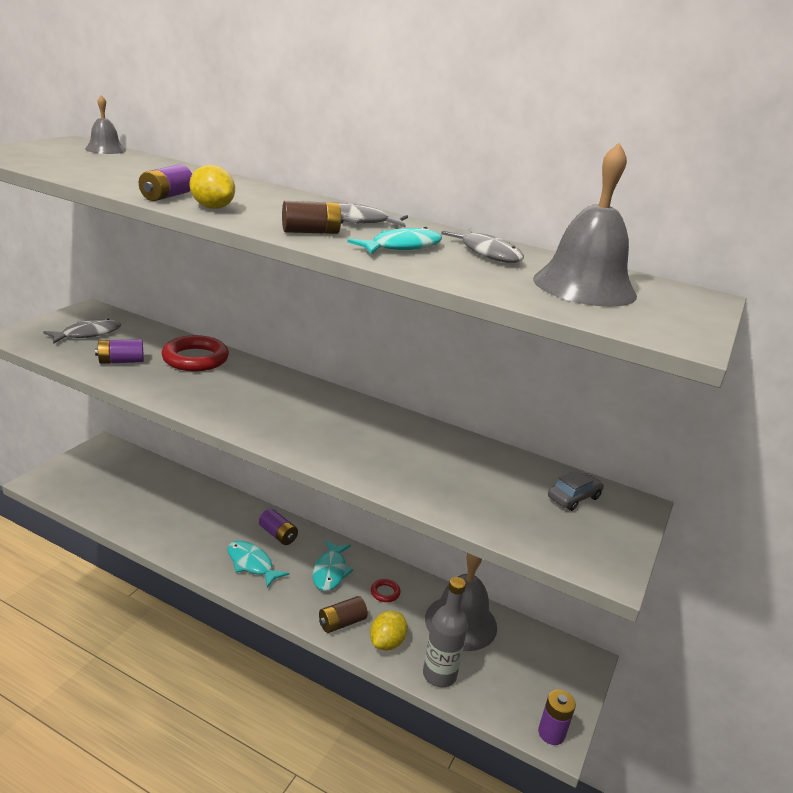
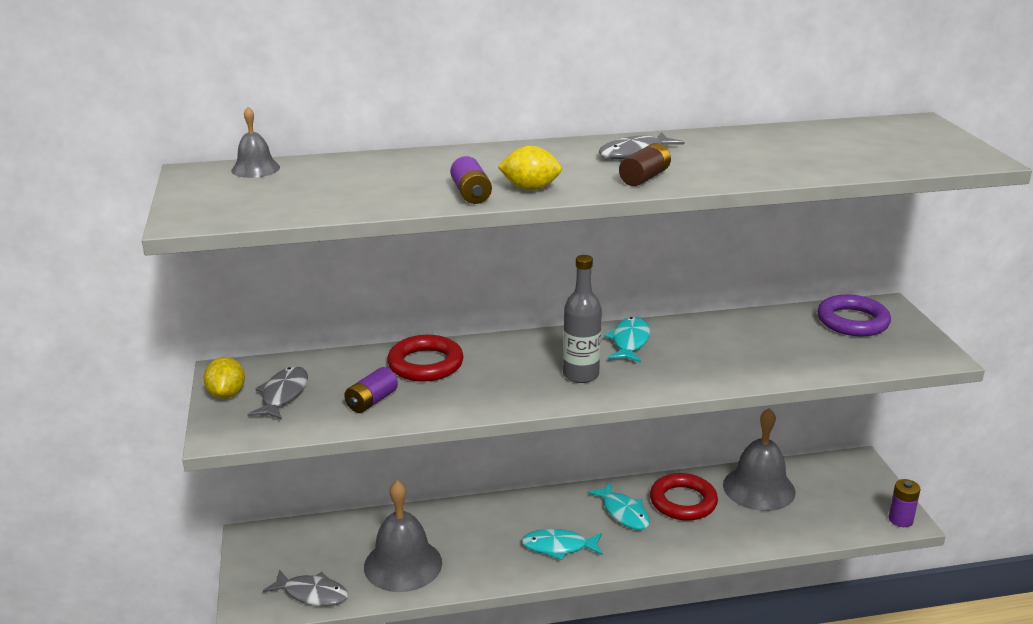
camera: 35 degrees left, 0 degrees up
purple battery [259,509,298,545] -> none
brown battery [319,596,368,633] -> none
turquoise fish [347,227,442,254] -> turquoise fish moved to [605,317,650,363]
yellow lemon [370,611,408,650] -> yellow lemon moved to [204,357,245,399]
red ring [371,579,401,602] -> red ring [650,473,718,521], size x2.18
grey bottle [423,577,468,688] -> grey bottle moved to [563,255,602,383]
grey fish [441,229,524,263] -> grey fish moved to [263,569,348,606]
grey bell [533,142,637,307] -> grey bell moved to [364,480,442,592]
grey car [548,470,604,511] -> purple ring [817,295,891,336]

